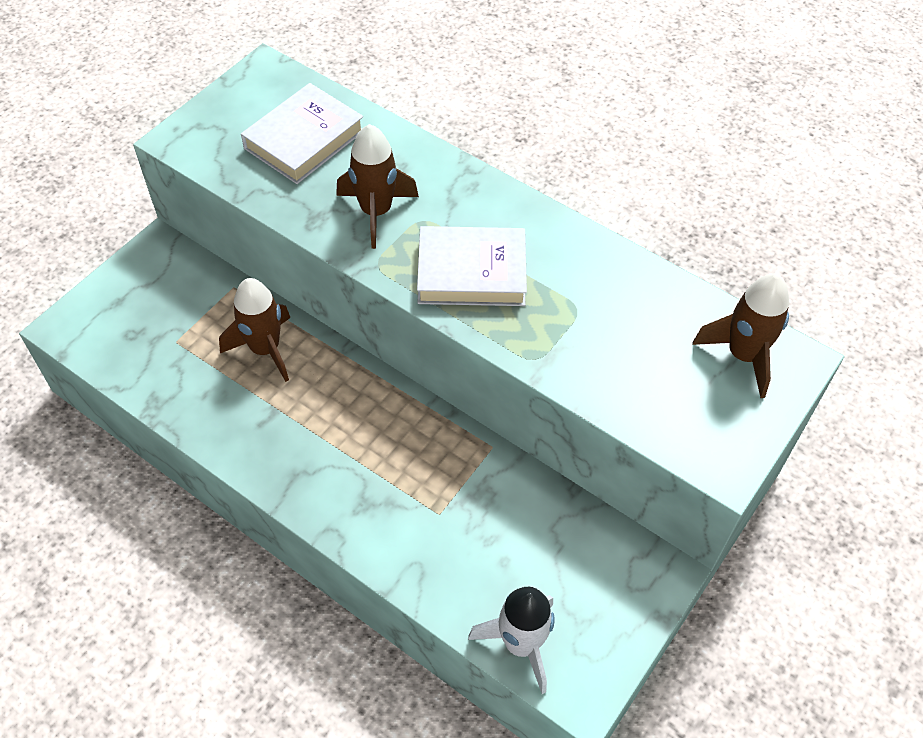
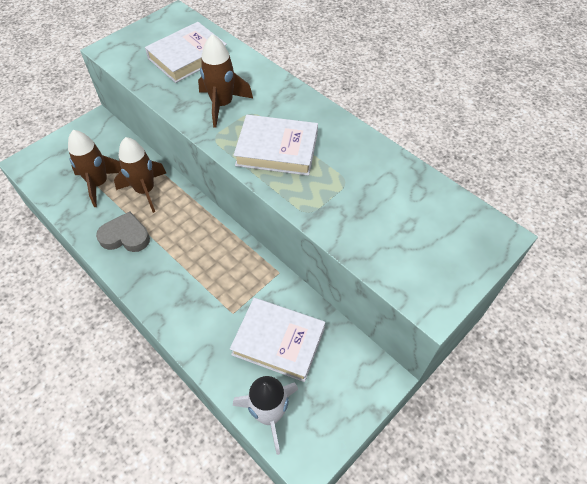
camera: 10 degrees right, 0 degrees up
brown rocket [692,274,789,398] -> brown rocket moved to [68,130,121,207]
none -> grey heart [96,211,150,252]
none -> white book [230,298,325,382]

